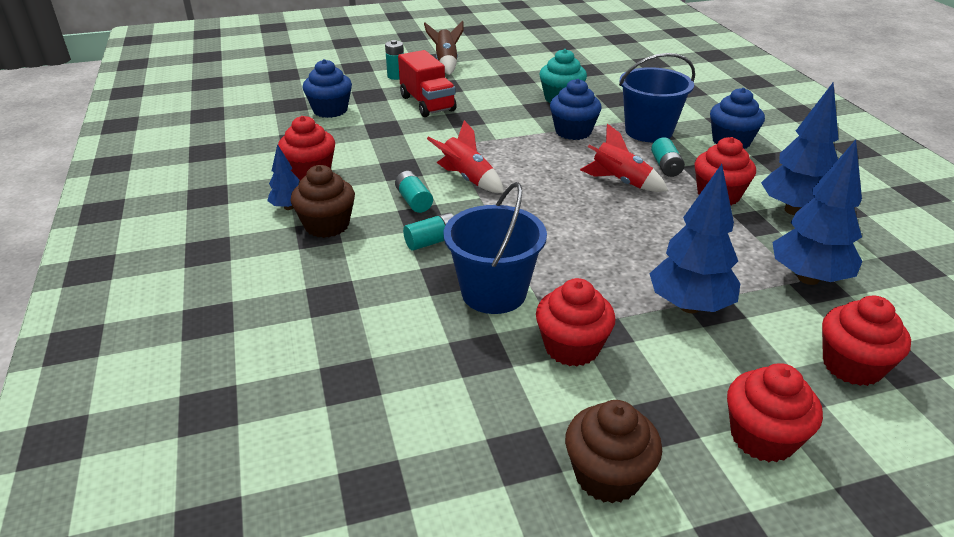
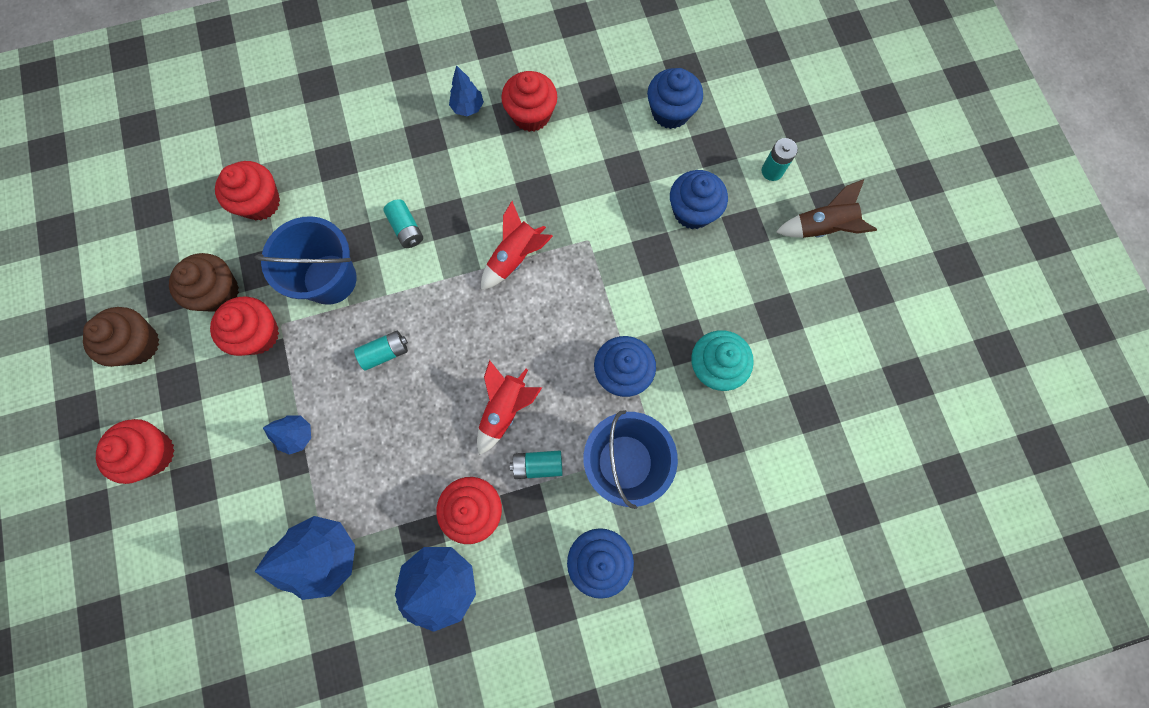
camera: 90 degrees right, 40 degrees up
brown cupcake [291,165,355,238] -> brown cupcake moved to [169,253,239,312]
turquoise battery [395,171,433,213] -> turquoise battery moved to [354,331,408,371]
red truck [398,50,457,117] -> blue cupcake [670,170,728,229]
blue tree [649,164,741,313] -> blue tree [263,415,311,455], size x0.53
red cupcake [822,295,911,386] -> red cupcake moved to [215,161,280,220]

